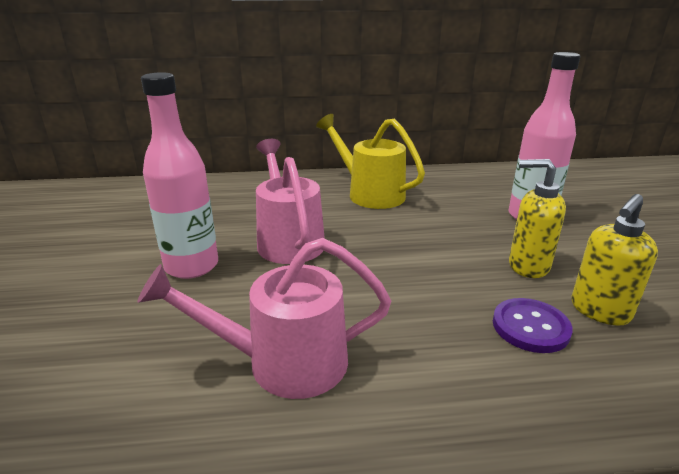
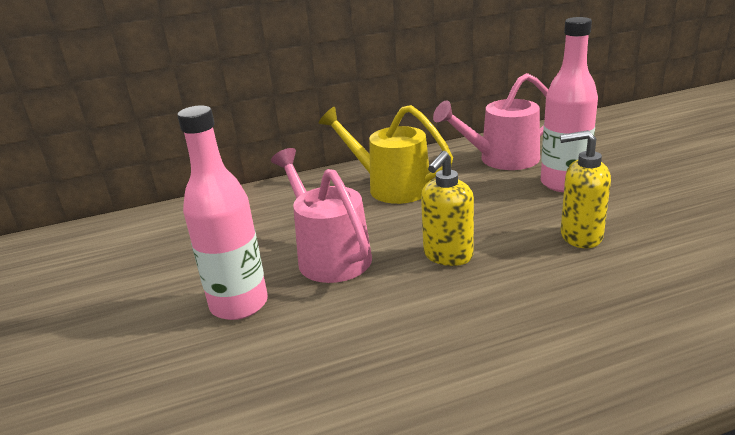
camera: 10 degrees left, 0 degrees up
pink watering can [137,238,391,399] -> pink watering can moved to [433,73,548,170]
purple button [493,298,573,353] -> none
yellow soap dispenser [571,194,658,326] -> yellow soap dispenser moved to [421,151,474,266]

